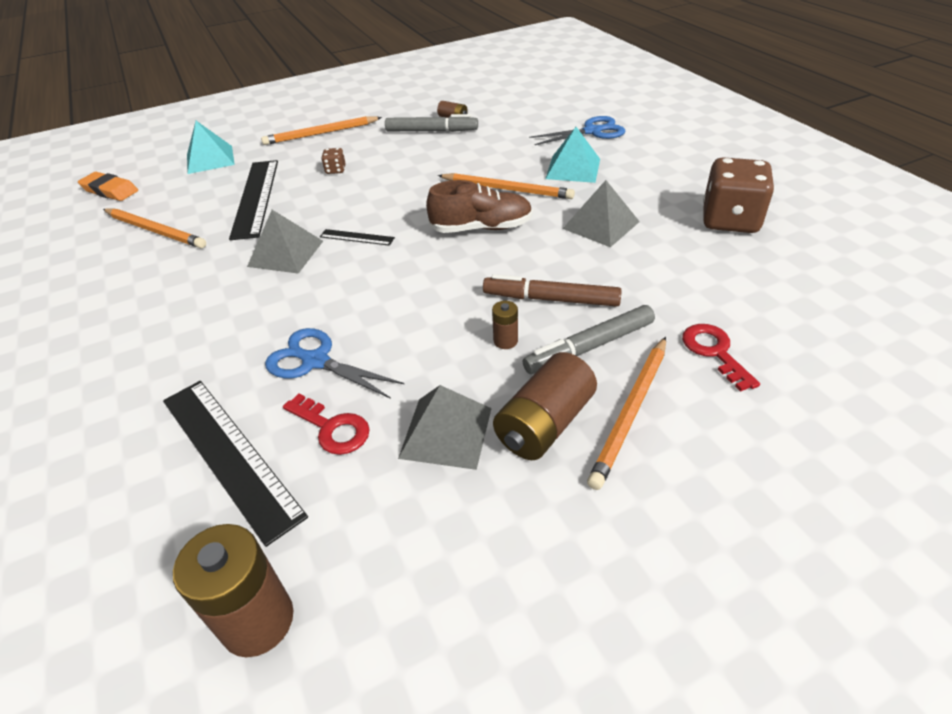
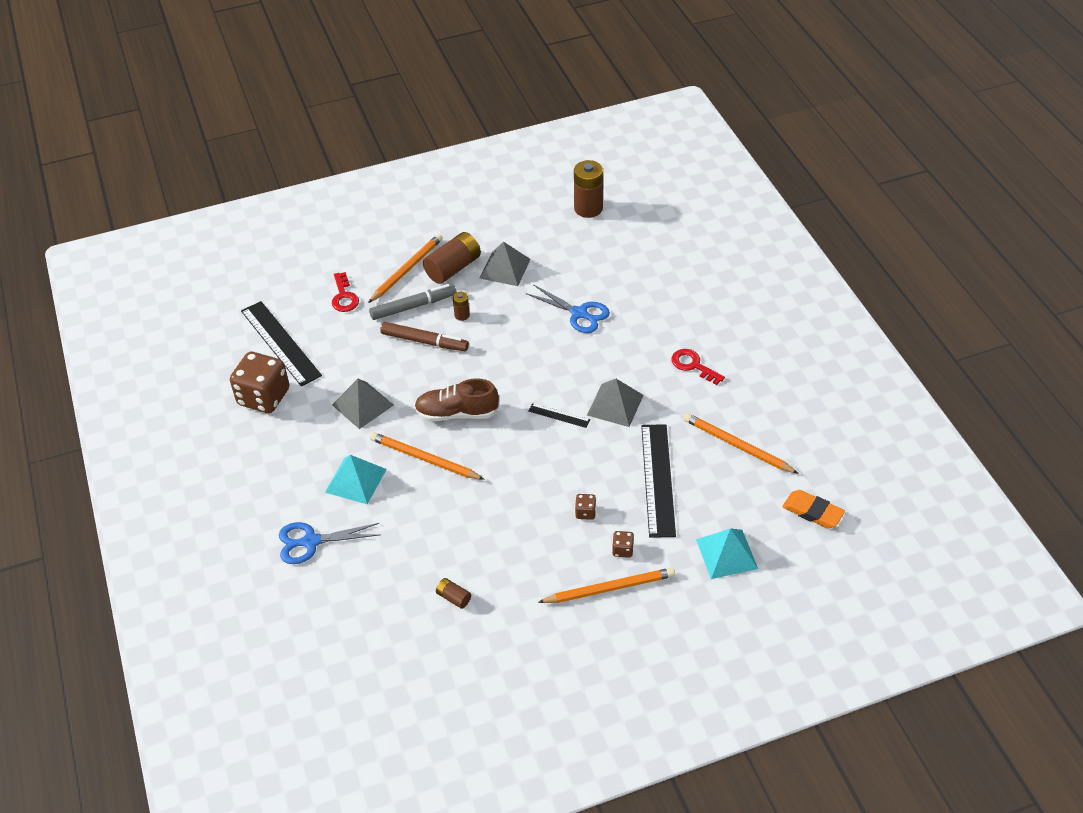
camera: 175 degrees left, 5 degrees up
black ruler [163,381,308,547] -> black ruler moved to [241,301,322,386]
red key [283,394,370,455] -> red key moved to [671,349,725,385]
grey marker [385,114,478,132] -> none
none -> brown dice [612,531,634,558]

